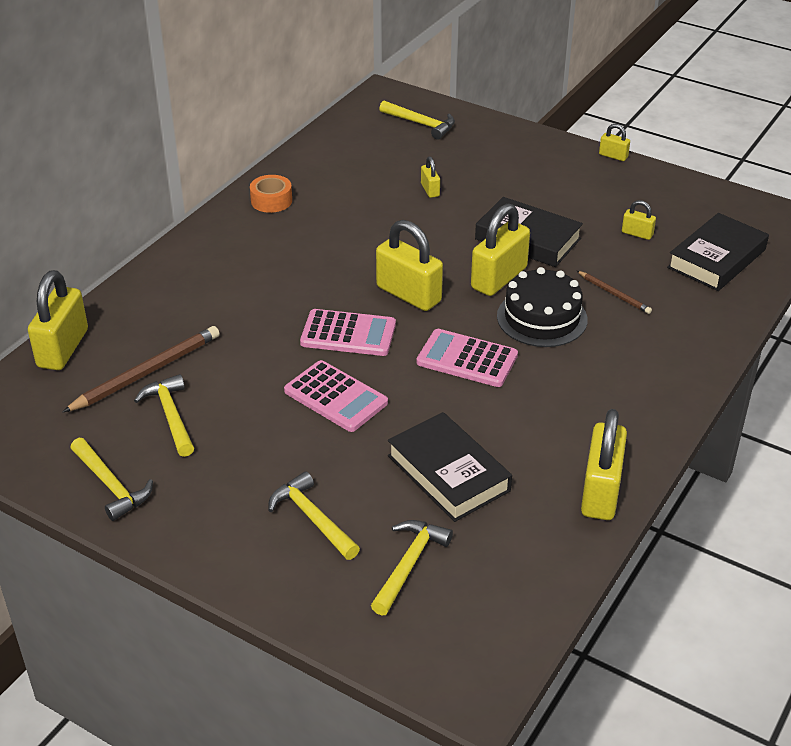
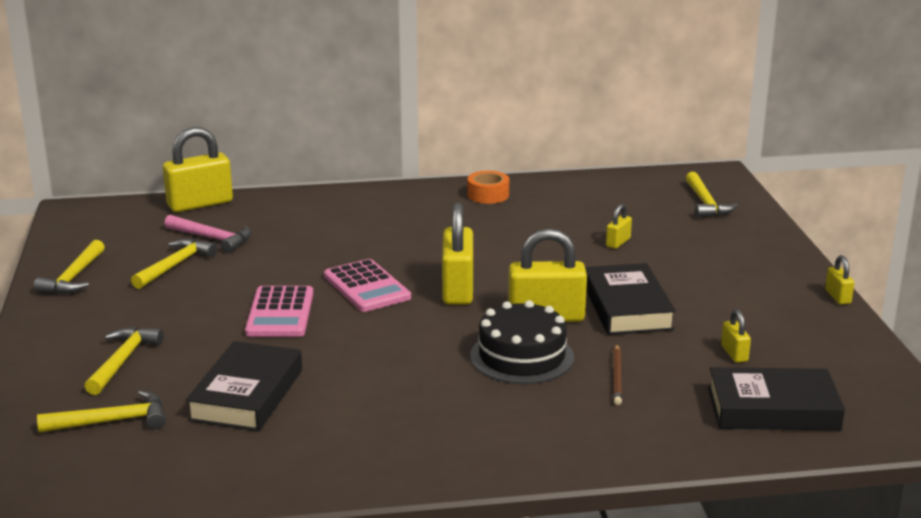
camera: 50 degrees right, 15 degrees down
brown pencil [62,326,220,413] -> pink hammer [164,215,251,253]
pink calculator [417,329,518,387] -> none
yellow padlock [581,409,627,520] -> none

